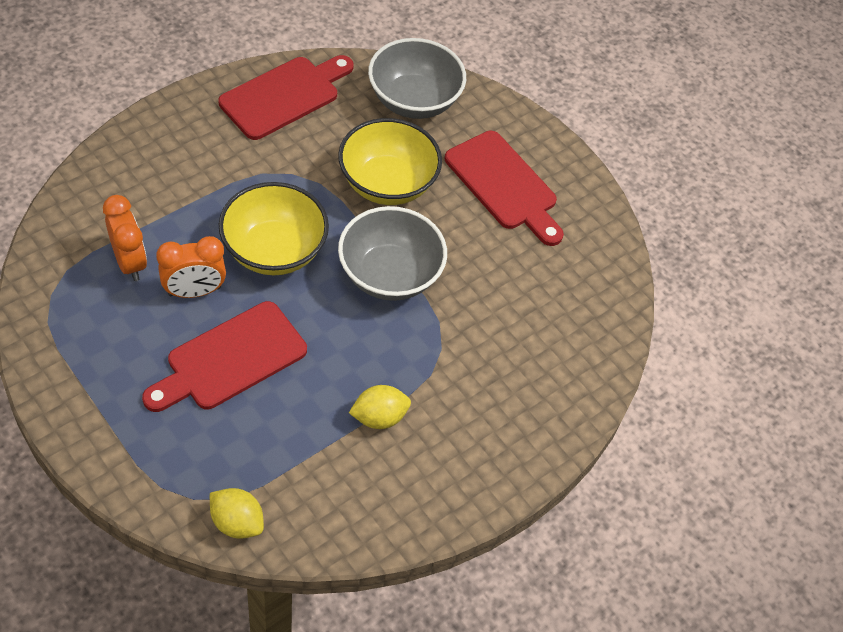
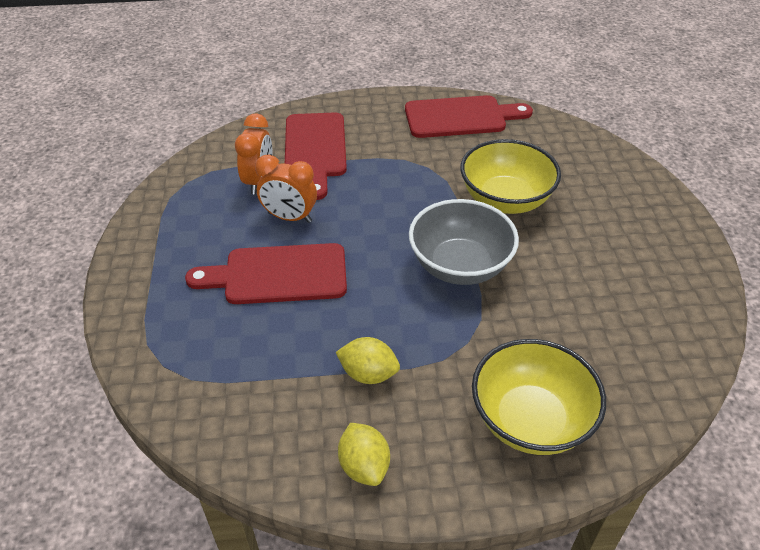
camera: 40 degrees right, 10 degrees down
yellow lemon [210,488,264,539] -> yellow lemon moved to [338,423,390,486]
yellow bowl [219,182,329,275] -> yellow bowl moved to [472,339,606,455]
grey bowl [368,38,466,119] -> none
red cutting board [445,131,564,246] -> red cutting board moved to [285,112,347,200]

